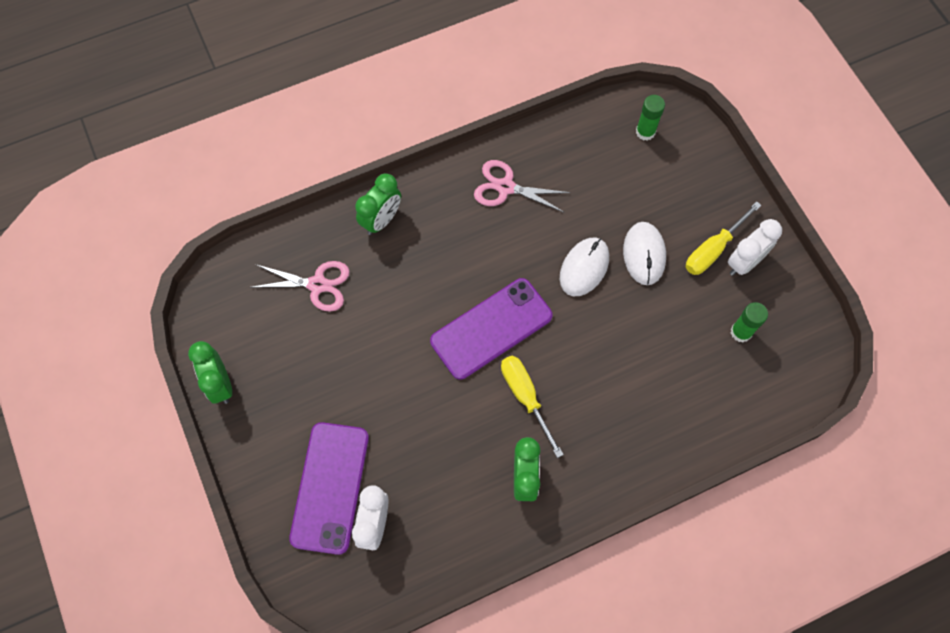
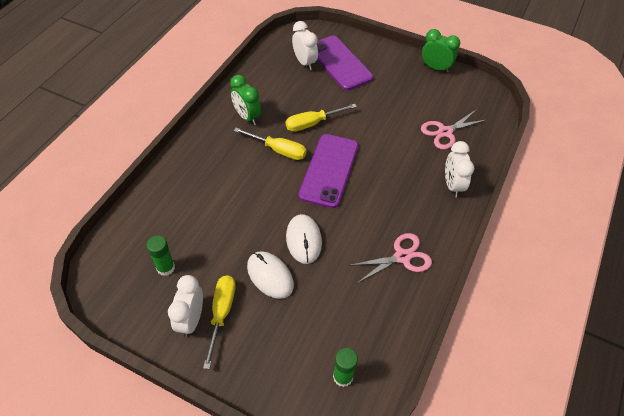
camera: 140 degrees right, 15 degrees down
green clock [355,174,401,235] -> white clock [445,141,474,198]
none -> yellow screwdriver [286,104,357,132]

